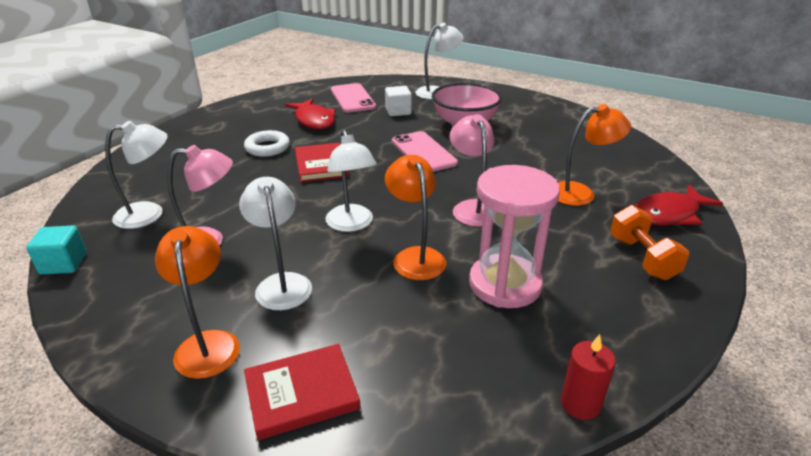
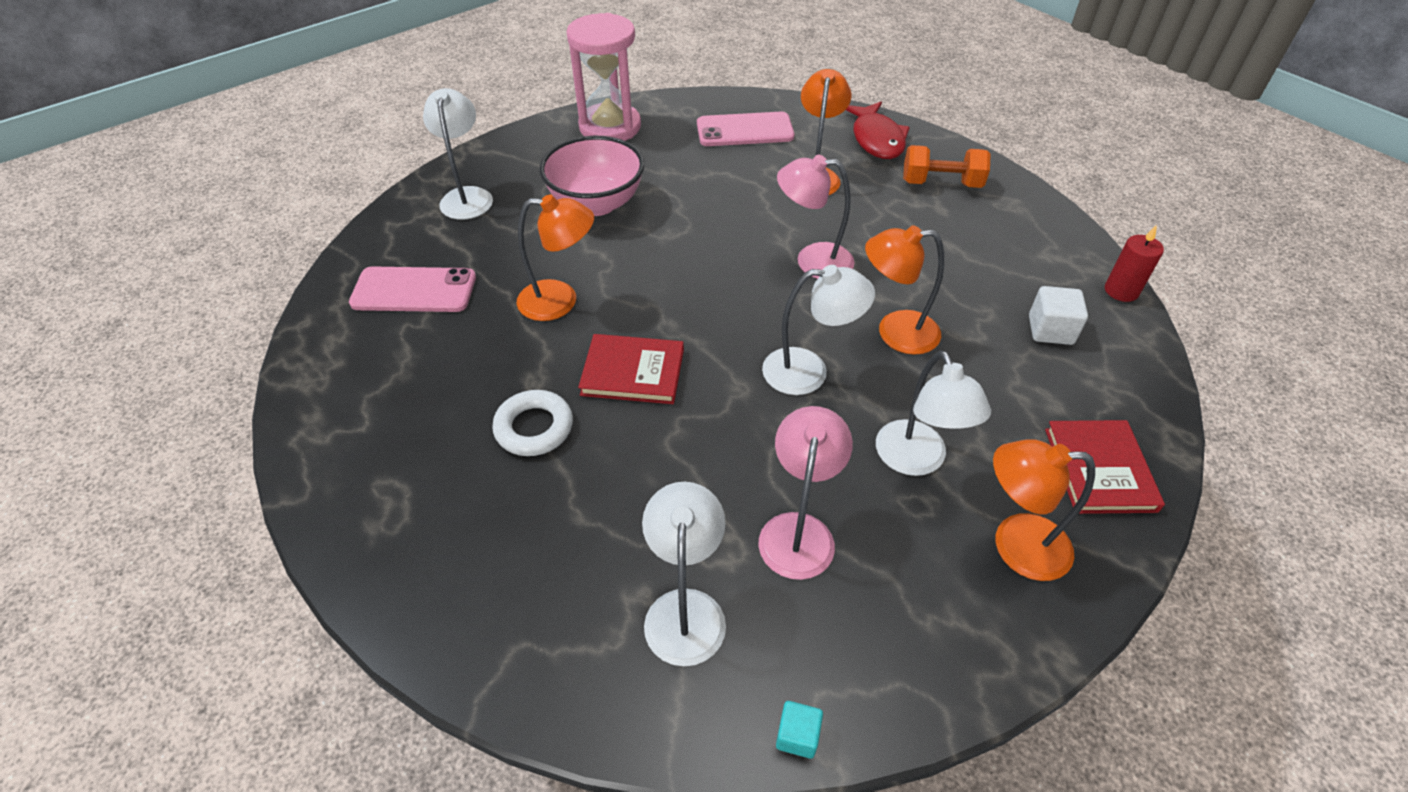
camera: 70 degrees left, 15 degrees up
turquoise cube [26,226,86,275] -> turquoise cube [776,701,823,758], size x0.64
white lamp [239,177,312,310] -> white lamp turned 105 degrees counterclockwise [876,350,991,476]
red fish [285,98,336,129] -> none
white cube [385,86,412,116] -> white cube moved to [1029,286,1088,345]
pink phone [392,131,458,172] -> pink phone moved to [697,112,794,146]
pink hourglass [469,165,560,308] -> pink hourglass moved to [566,13,641,141]
none -> orange lamp [517,194,594,321]

